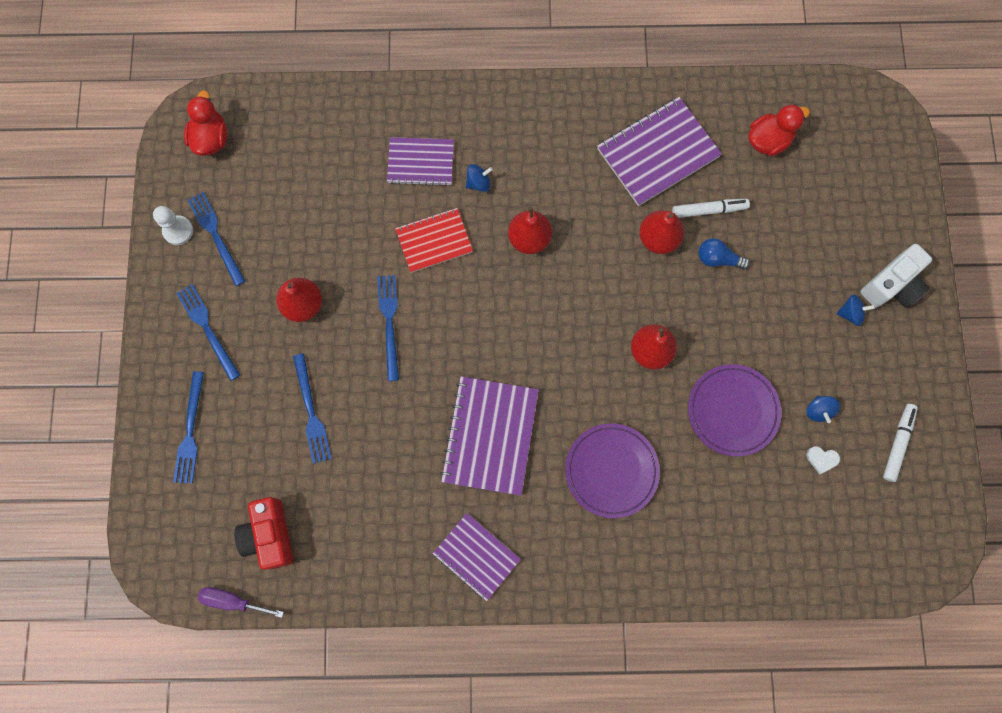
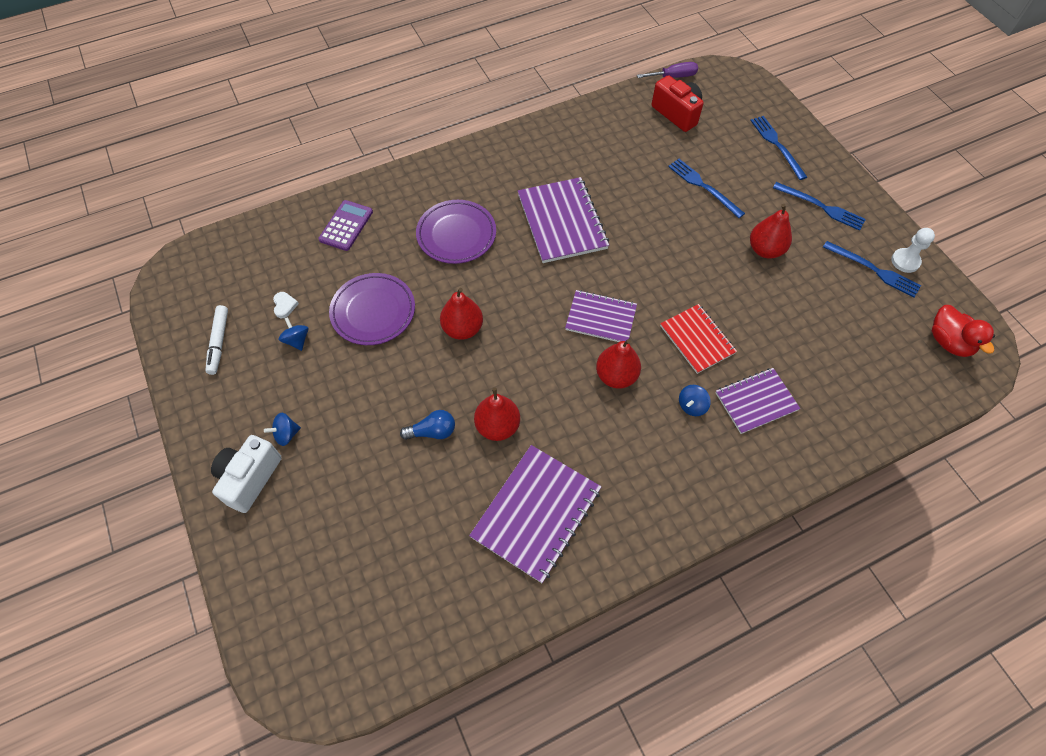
camera: 155 degrees right, 15 degrees down
blue fork [377,275,399,381] -> none
red notebook [395,208,473,273] -> red notebook turned 75 degrees counterclockwise [660,304,737,374]
purple notebook [433,513,521,601] -> purple notebook moved to [565,290,637,342]
white marker [672,199,750,218] -> none
red duck [749,104,810,156] -> none
white heart [806,446,840,474] -> white heart turned 90 degrees clockwise [273,292,299,318]
none -> purple calculator [318,200,373,251]

